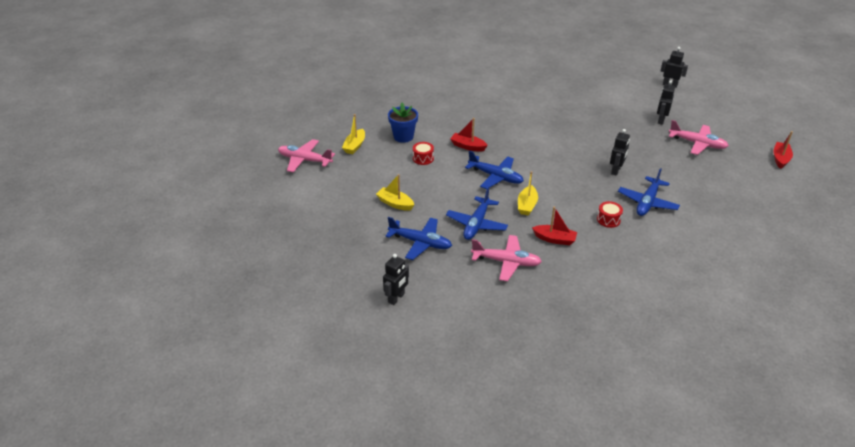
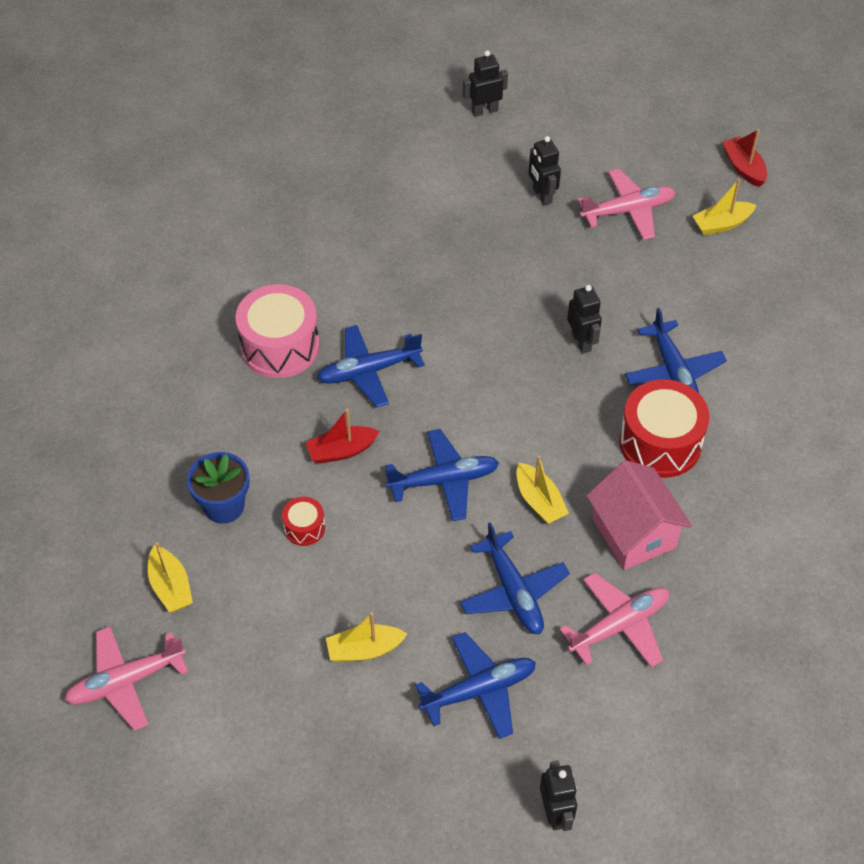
camera: 45 degrees left, 15 degrees up
red boat [532,207,577,245] -> pink house [586,460,692,570]
red drum [597,201,623,228] -> red drum [619,379,709,478], size x2.07
none -> pink drum [236,284,320,378]
none -> blue plane [317,325,425,408]
none -> yellow boat [693,179,756,235]

